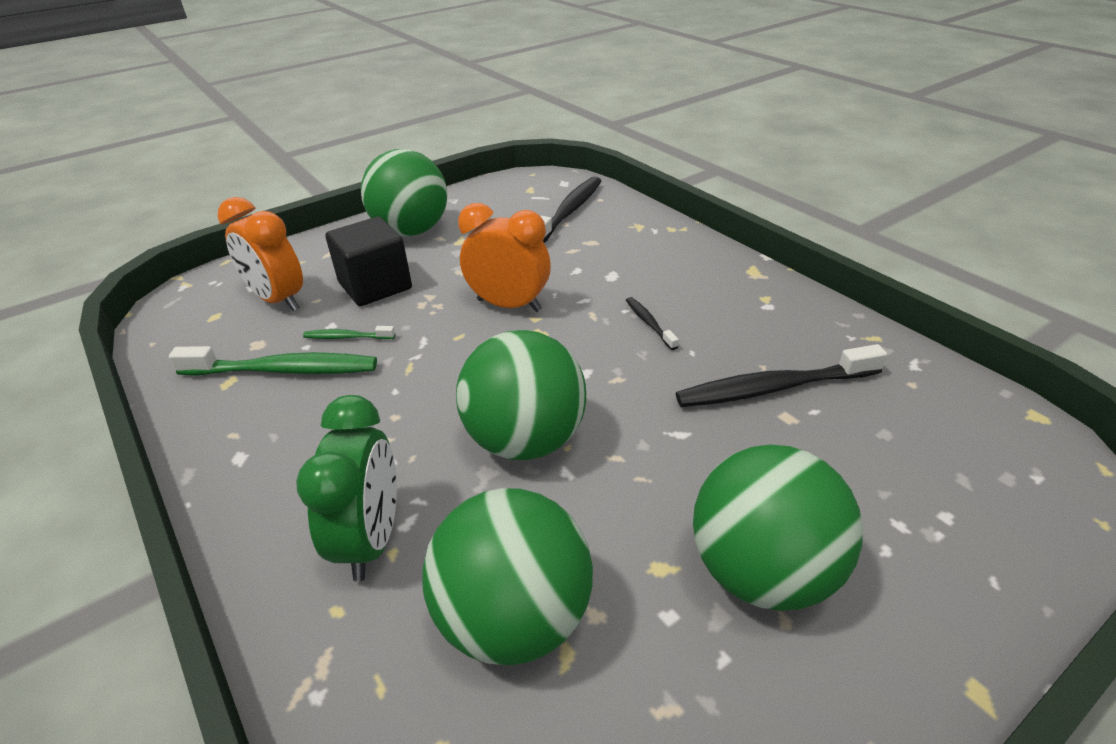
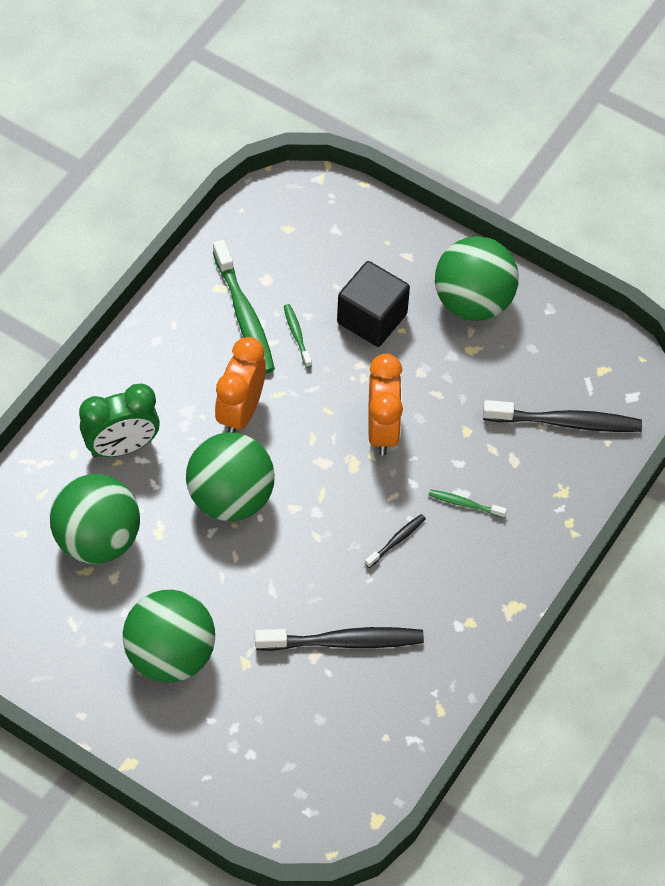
camera: 65 degrees right, 20 degrees up
orange clock [218,197,303,311] -> orange clock moved to [215,337,266,433]
black toothbrush [676,344,887,407] -> black toothbrush turned 120 degrees clockwise [255,627,424,651]
none -> green toothbrush [429,489,507,518]

